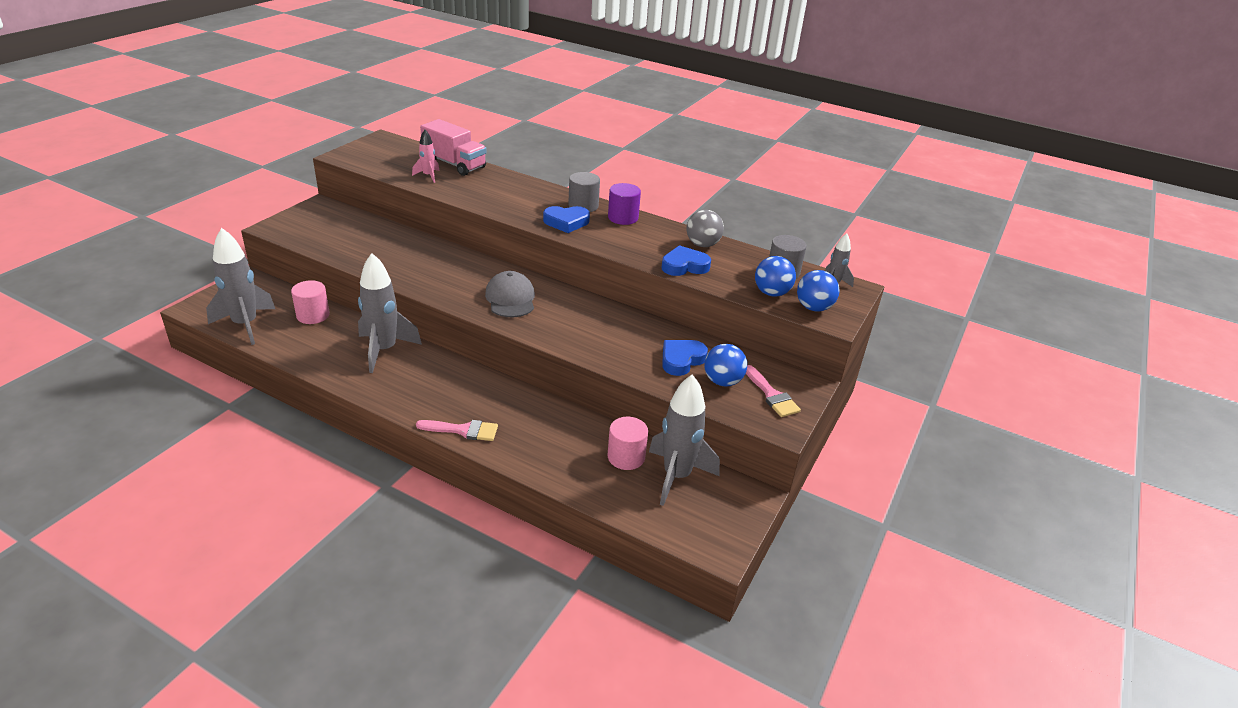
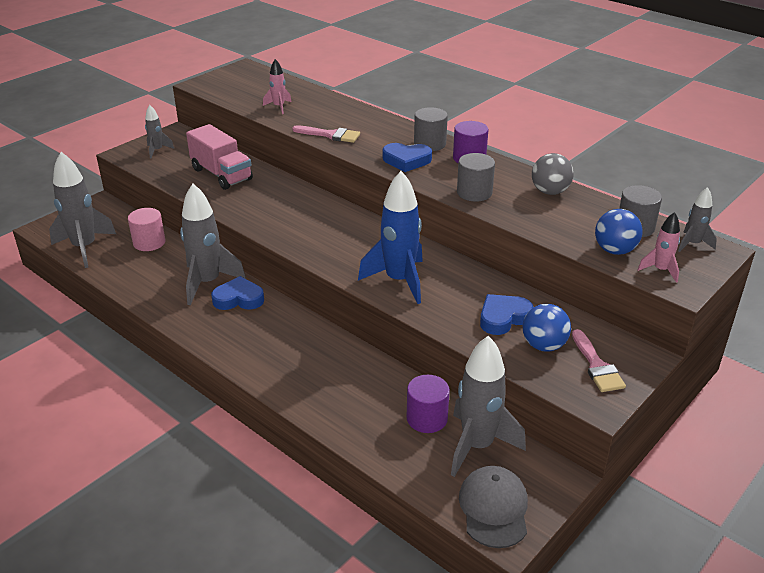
camera: 15 degrees right, 0 degrees up
pink brush [416,420,498,441] -> pink brush moved to [292,125,360,143]
pink truck [420,119,487,176] -> pink truck moved to [186,124,253,190]
grey cap [485,271,535,317] -> grey cap moved to [459,466,528,548]
pink cylinder [608,417,648,470] -> purple cylinder [407,375,450,433]
blue heart [662,245,711,276] -> blue heart moved to [211,276,264,310]
blue ball [797,270,840,312] -> pink rocket [638,212,680,283]
none -> grey rocket [145,105,174,159]
none -> blue rocket [358,171,423,304]
none -> grey cylinder [457,153,495,202]

